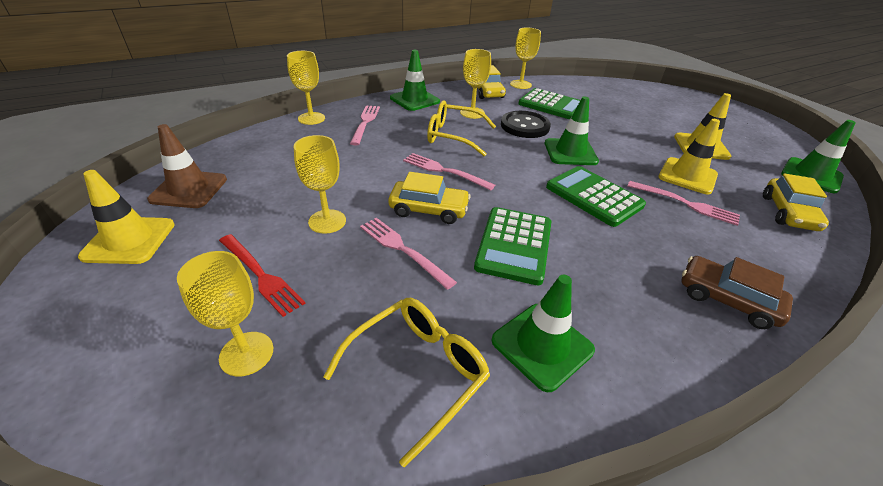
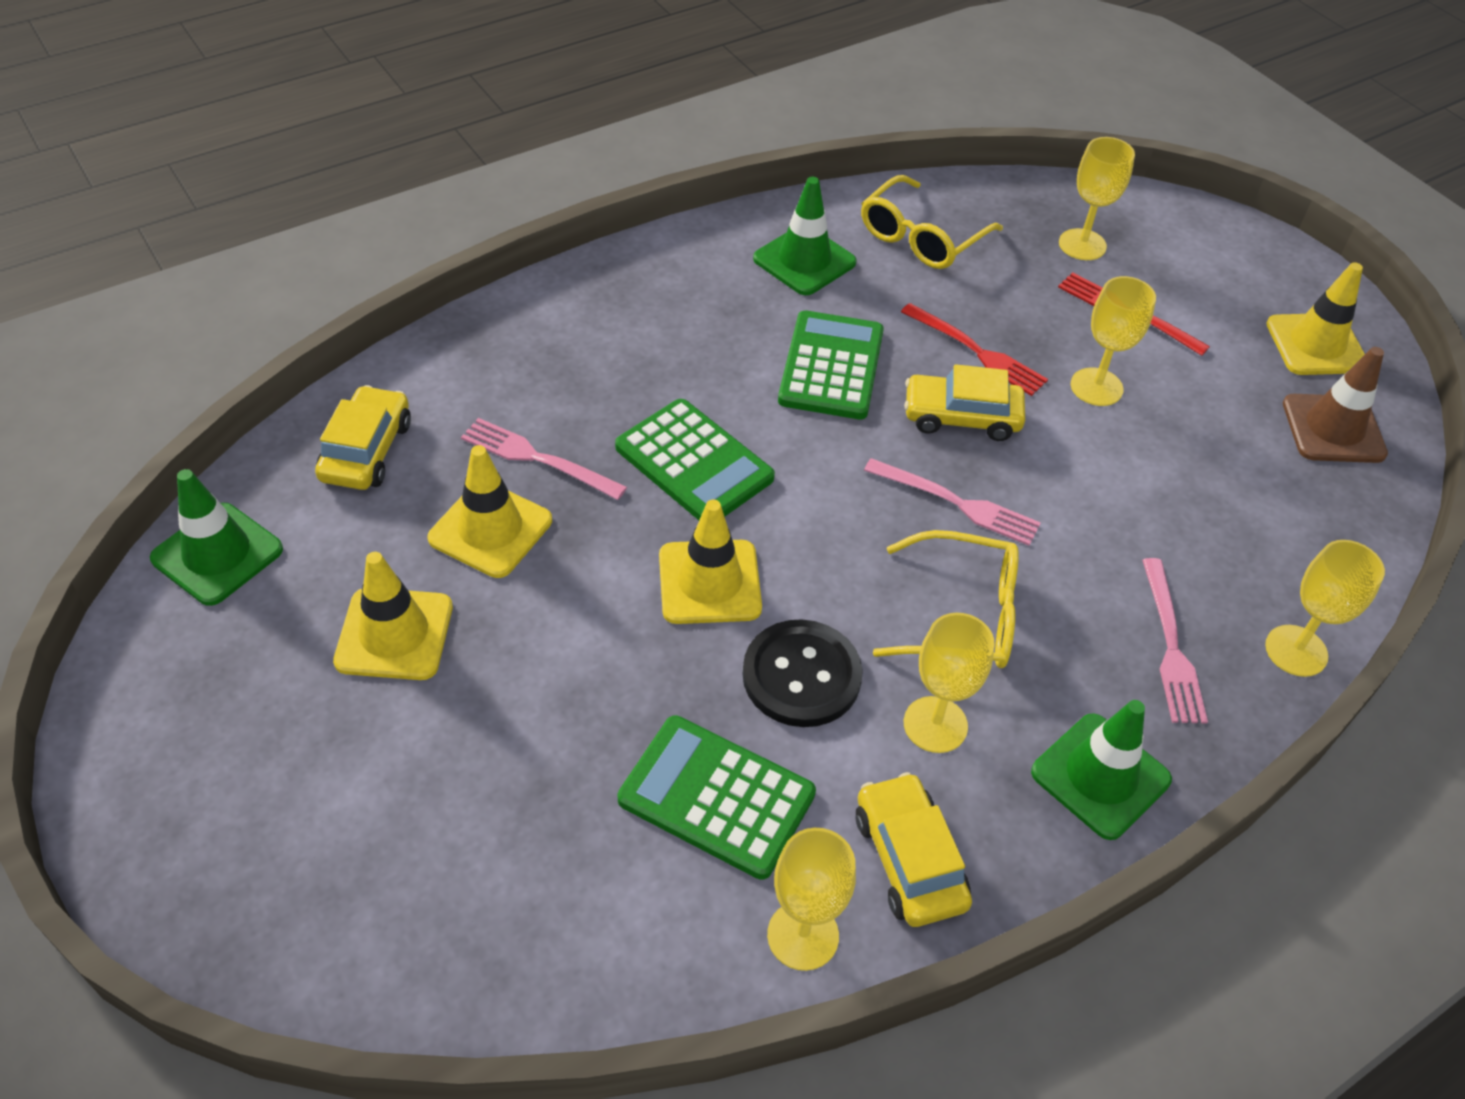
camera: 175 degrees right, 10 degrees up
pink fork [360,218,457,290] -> red fork [901,303,1048,396]
green traffic cone [545,96,599,165] -> yellow traffic cone [659,500,762,624]
brown car [682,256,793,329] -> none

